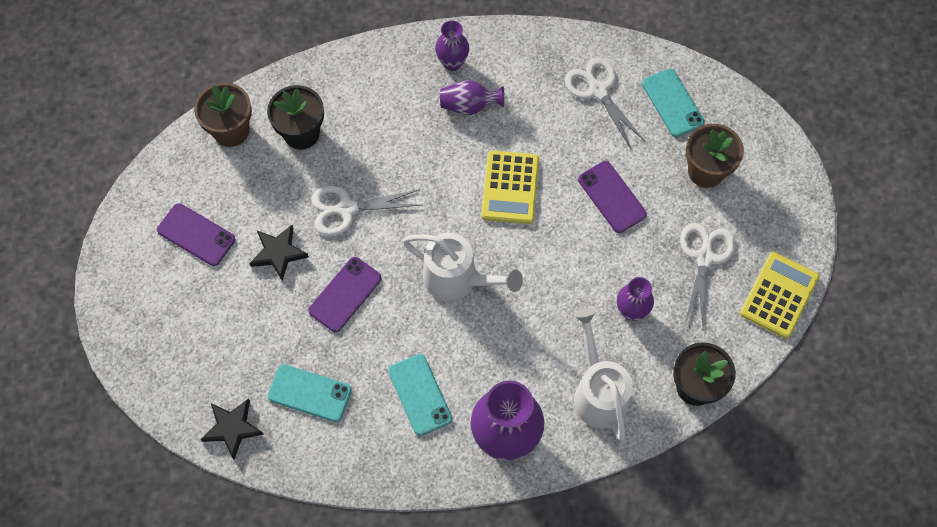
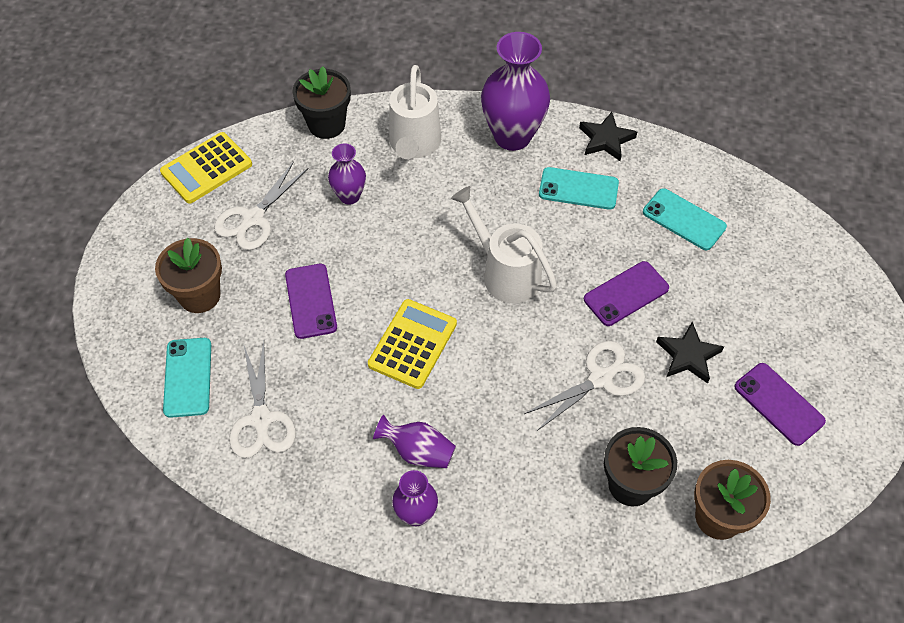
camera: 160 degrees left, 10 degrees down
black star [200,399,264,460] -> black star moved to [579,112,637,161]
white scissors [311,186,421,236] -> white scissors turned 45 degrees counterclockwise [524,341,645,431]
turquoise phone [388,354,452,436] -> turquoise phone turned 75 degrees counterclockwise [539,167,619,210]

